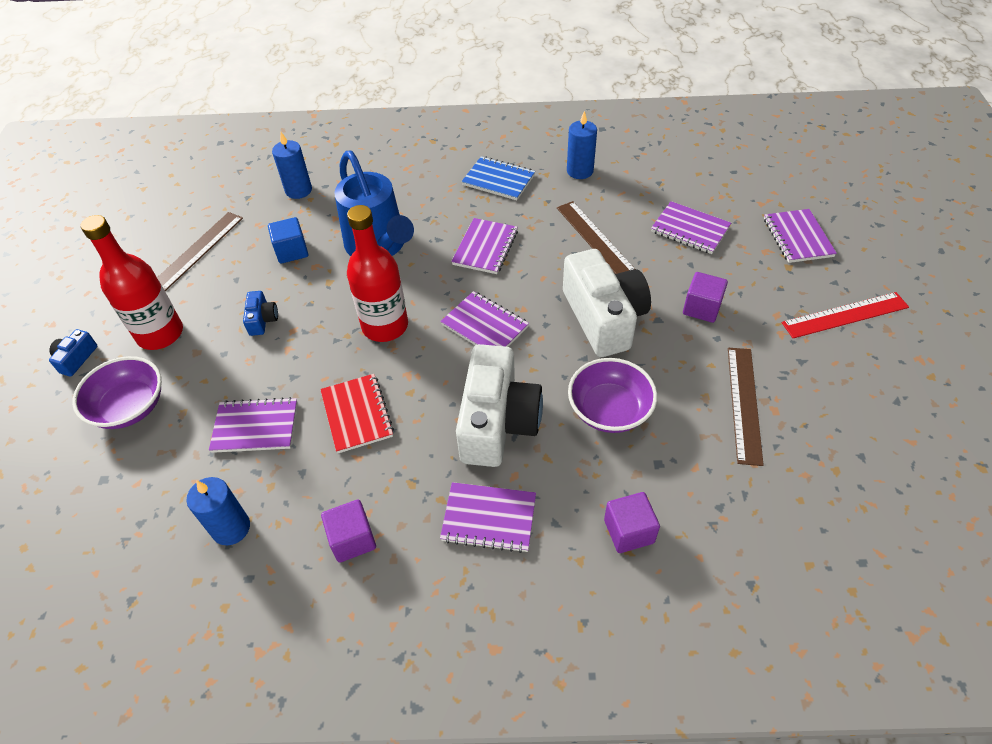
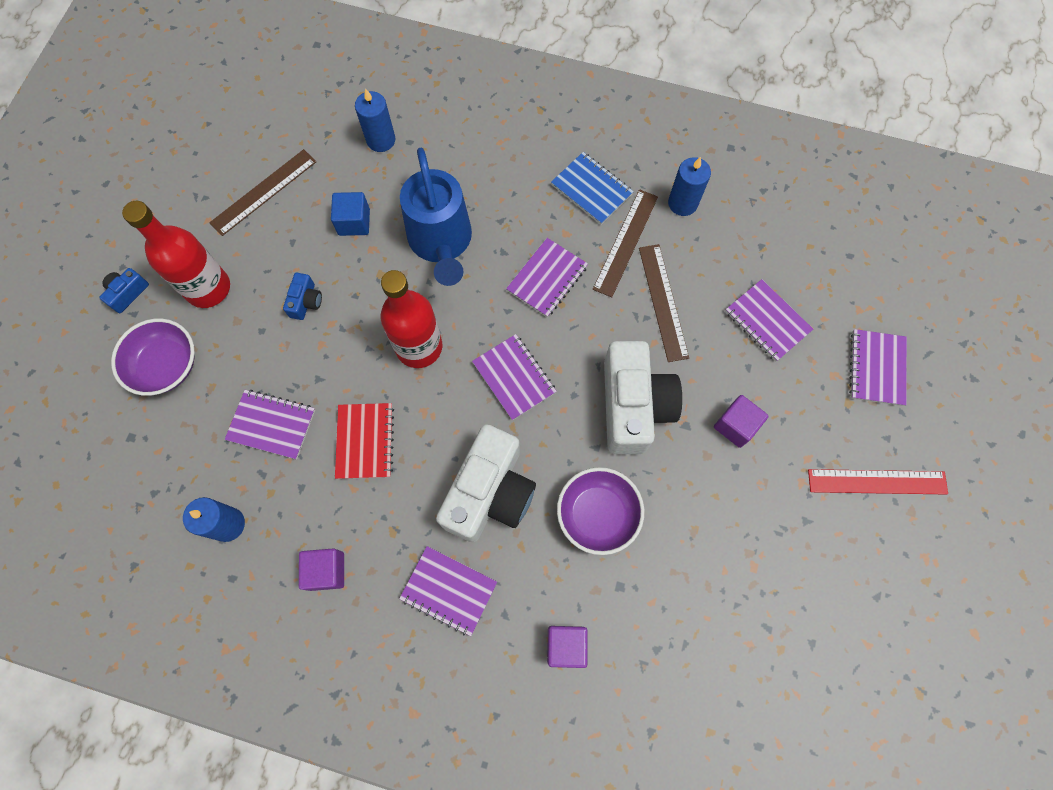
camera: 15 degrees right, 20 degrees up
brown ruler [728,348,764,466] -> brown ruler moved to [593,189,658,297]

